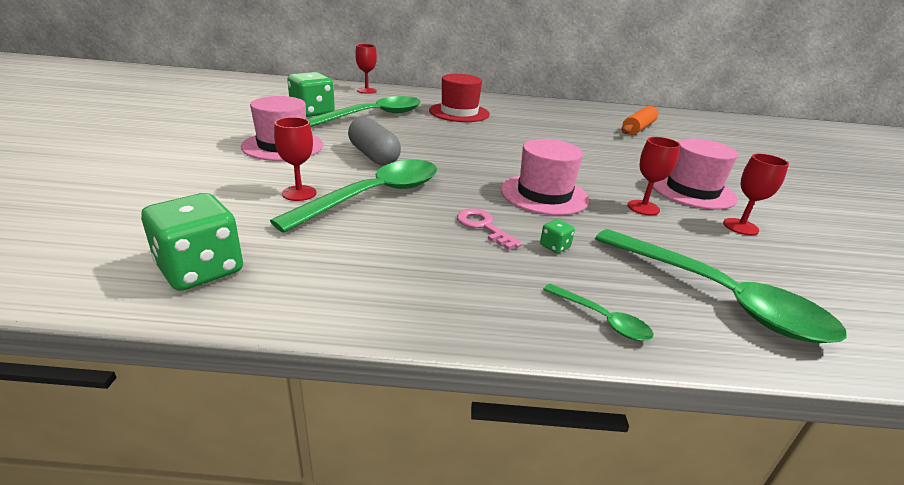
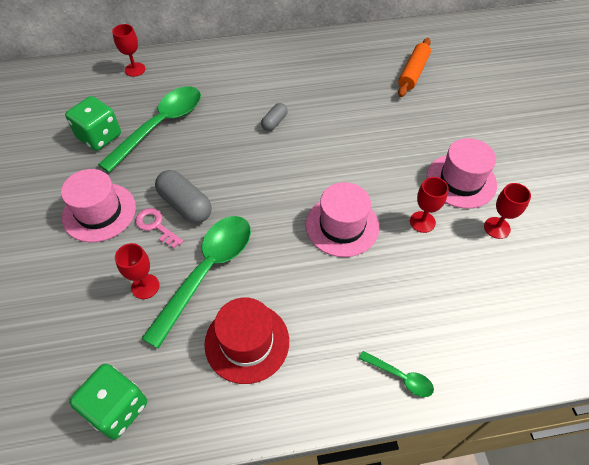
camera: 10 degrees left, 25 degrees up
red hat [429,74,490,122] -> red hat moved to [204,297,289,384]
pink key [457,208,522,250] -> pink key moved to [135,208,183,249]
green dice [540,219,575,253] -> none
green spoon [595,229,847,343] -> none
none -> grey capsule [261,103,288,131]

